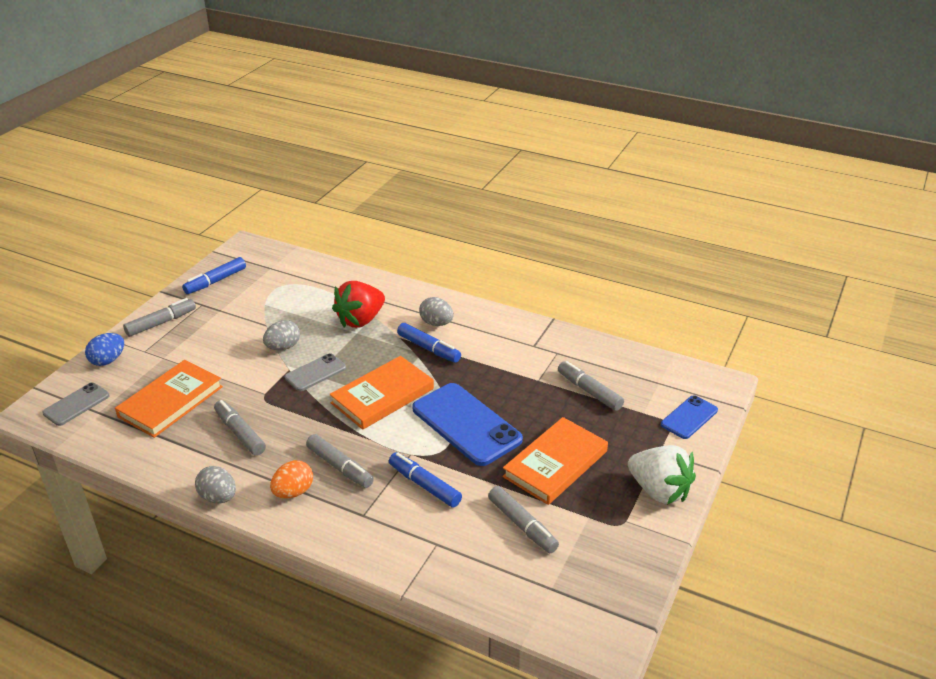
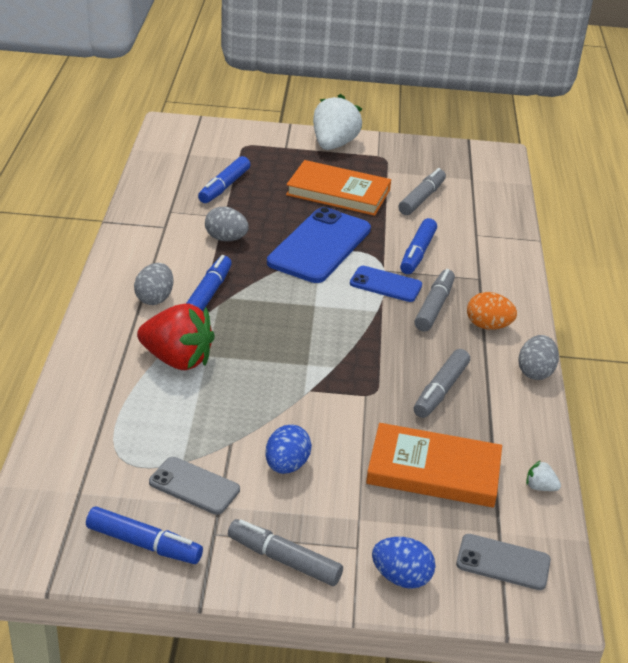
camera: 115 degrees left, 0 degrees up
grey egg [263,320,300,350] -> grey egg moved to [205,207,249,241]
grey phone [285,353,346,391] -> grey phone moved to [149,457,240,515]
orange book [330,356,434,430] -> none
grey marker [558,361,624,411] -> blue marker [198,156,250,203]
blue phone [661,395,718,439] -> blue phone moved to [350,266,422,302]
none -> blue egg [265,425,312,474]
none -> white strawberry [526,460,561,491]

